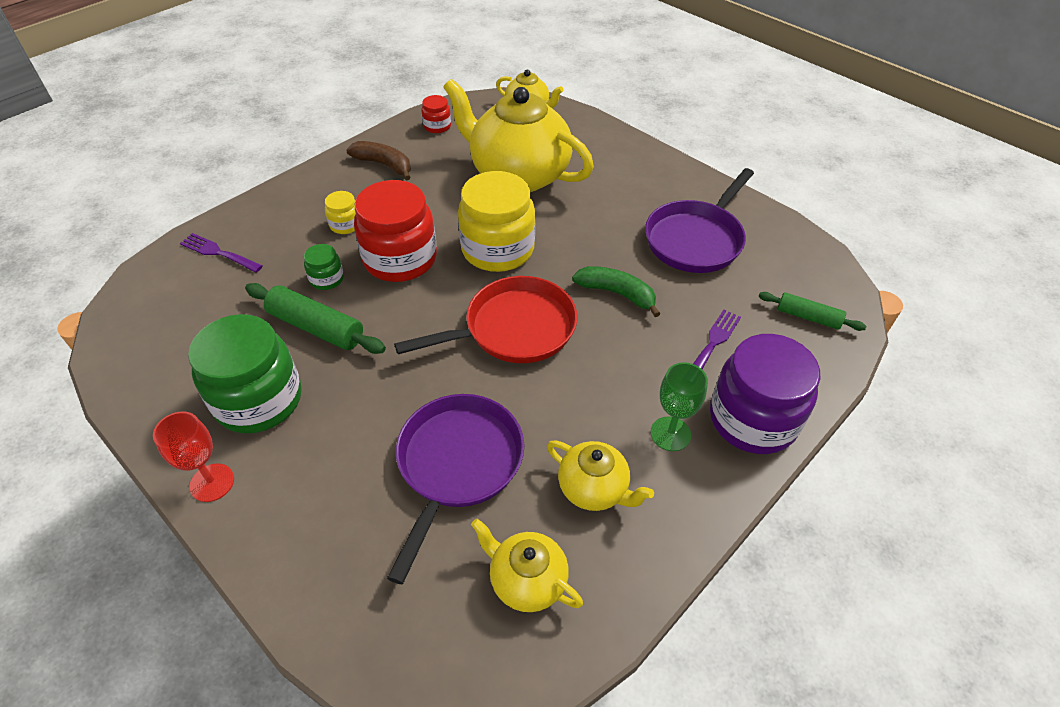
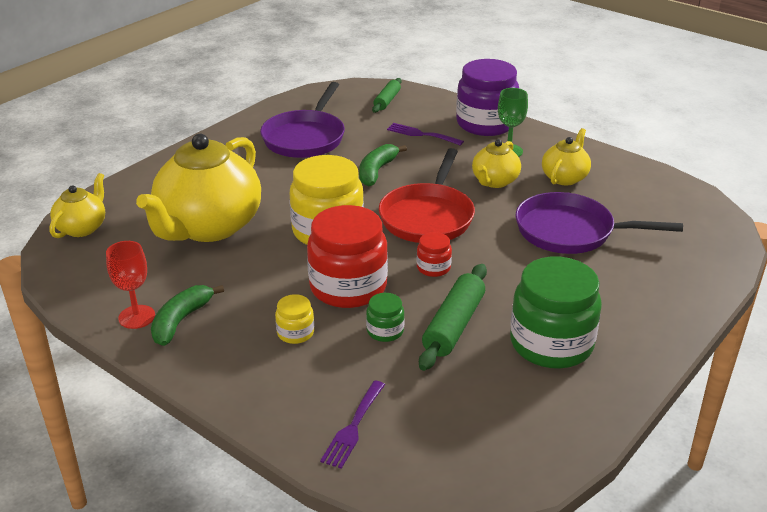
camera: 95 degrees left, 15 degrees down
red goblet [153,411,234,502] -> red goblet moved to [106,241,155,329]
brown banana [346,141,411,180] -> green banana [151,285,224,346]
red pan [394,276,577,363] -> red pan turned 135 degrees counterclockwise [379,148,475,243]
red jar [422,95,451,133] -> red jar moved to [417,232,452,277]
yellow teapot [471,519,583,612] -> yellow teapot moved to [472,139,521,188]
purple pan [645,168,754,273] -> purple pan turned 75 degrees clockwise [260,82,345,158]

